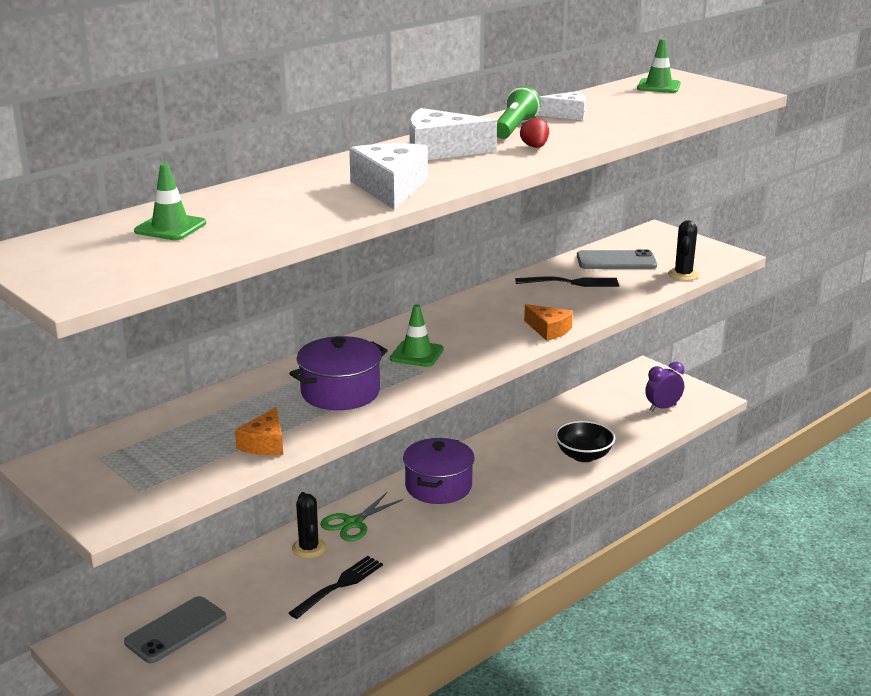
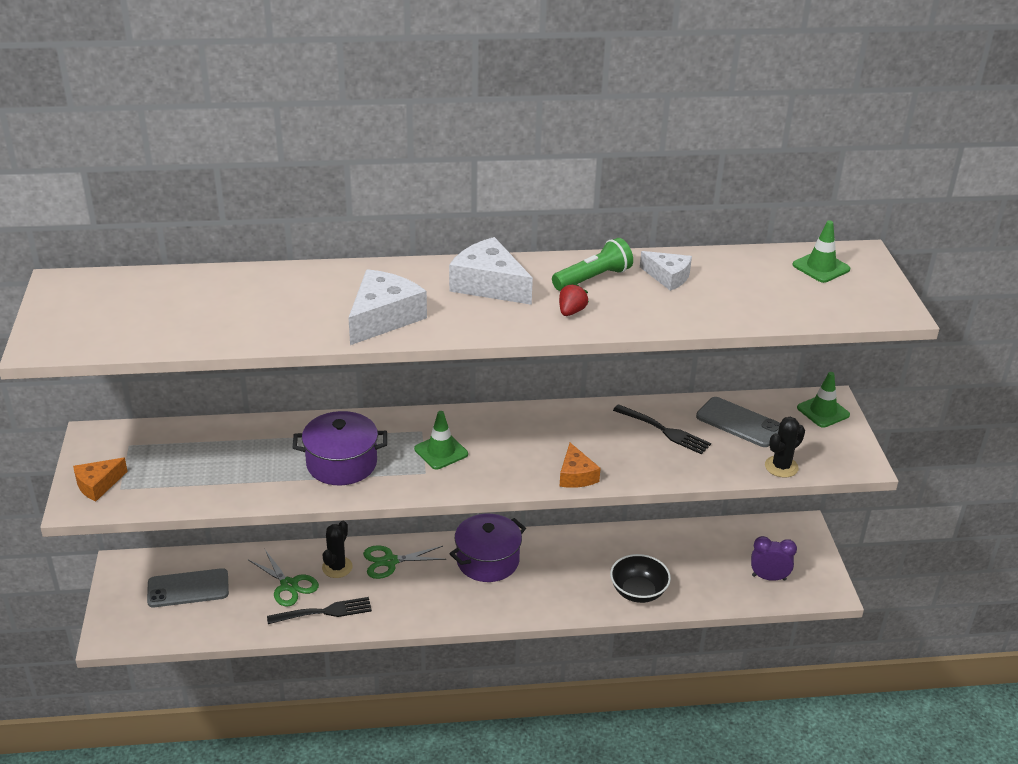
camera: 35 degrees right, 10 degrees up
green traffic cone [134,163,206,240] -> green traffic cone moved to [797,372,850,428]
orange cheese [235,407,283,455] -> orange cheese moved to [73,458,128,501]
none -> green scissors [248,550,319,607]

